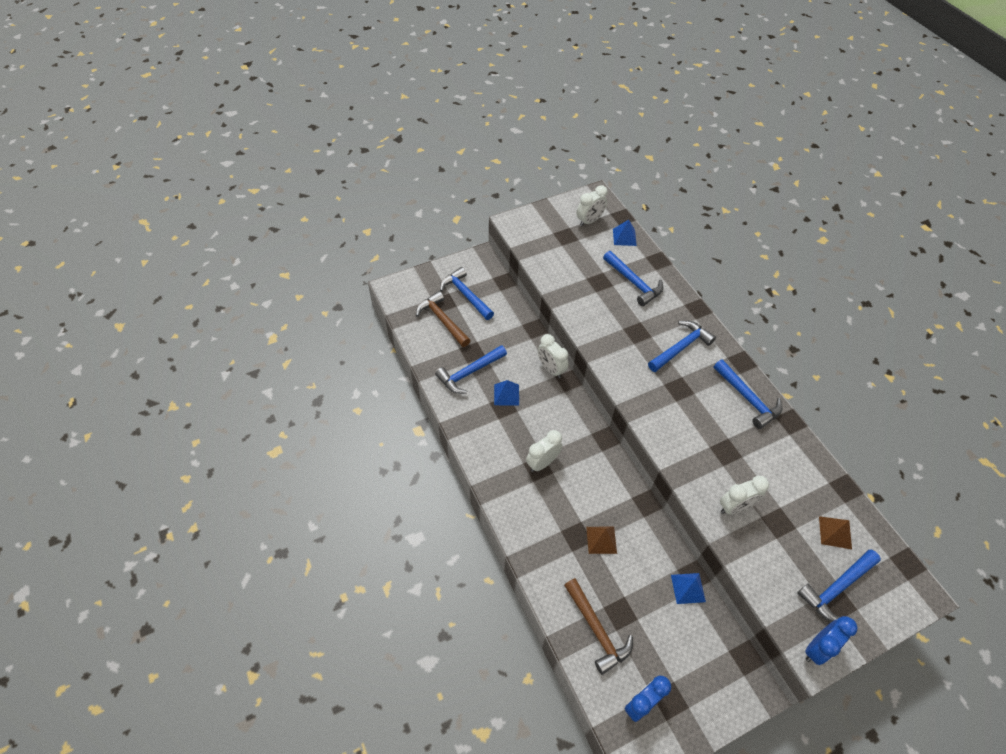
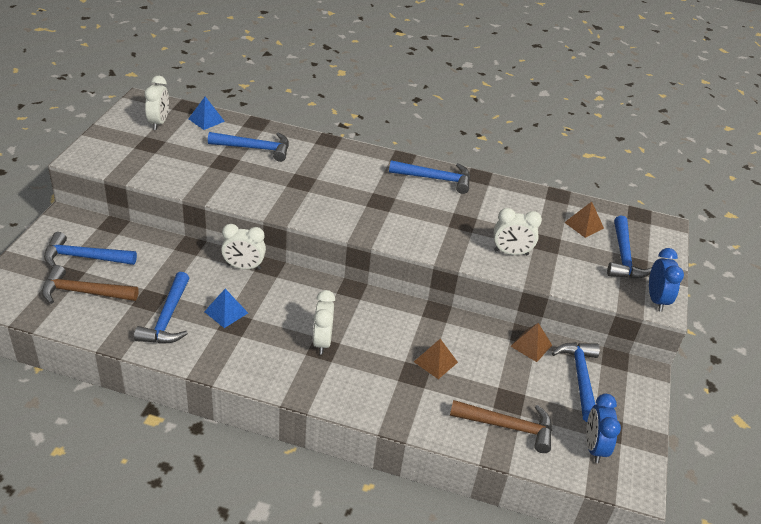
camera: 50 degrees left, 15 degrees down
blue hammer [648,321,716,372] -> blue hammer moved to [552,342,600,422]
blue pyramid [671,573,706,604] -> brown pyramid [510,323,552,362]
white clock [720,476,769,514] -> white clock turned 75 degrees clockwise [494,208,542,255]

